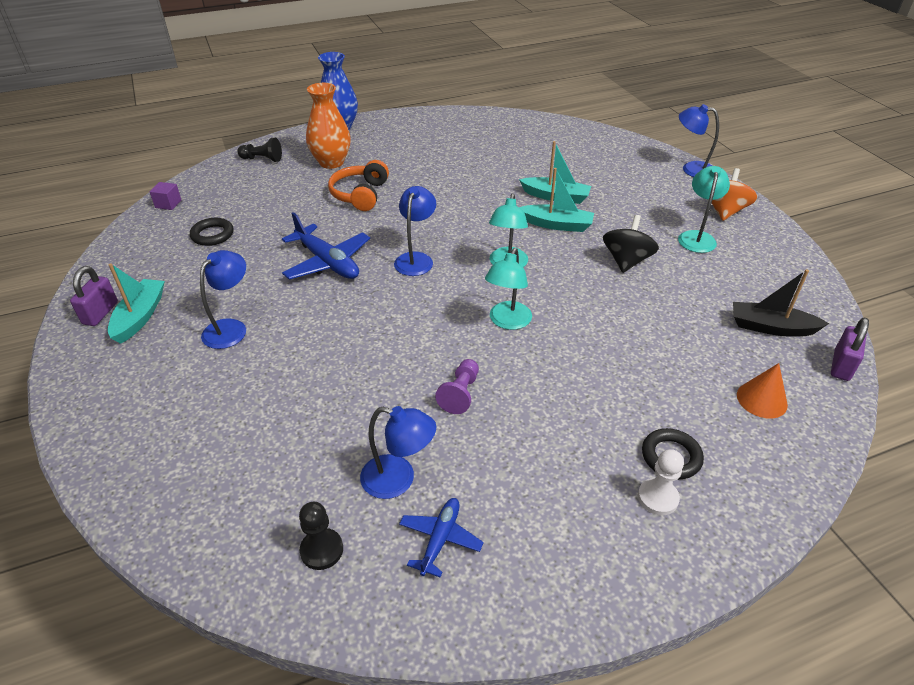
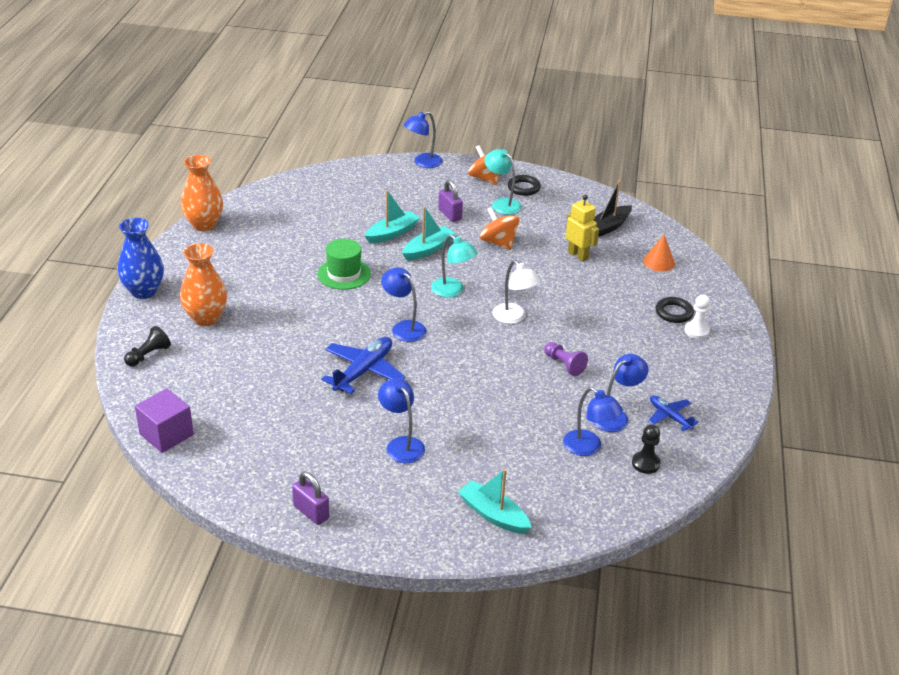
camera: 60 degrees left, 5 degrees down
turquoise boat [108,263,165,344] -> turquoise boat moved to [458,469,532,534]
purple cube [149,182,182,210] -> purple cube [135,388,194,453], size x1.85
black ring [190,218,234,246] -> black ring moved to [508,175,541,196]
blue plane [282,212,370,280] -> blue plane turned 45 degrees counterclockwise [321,337,405,394]
orange headphones [328,160,389,211] -> none
turquoise lamp [485,248,532,330] -> white lamp [492,260,540,324]
black spinning top [603,215,659,273] -> orange spinning top [480,207,519,250]
purple padlock [831,318,869,381] -> purple padlock moved to [438,180,463,222]
none -> orange vase [181,155,223,231]
none -> green hat [317,239,371,290]
none -> blue lamp [563,387,623,456]
none -> yellow robot [566,195,599,262]

